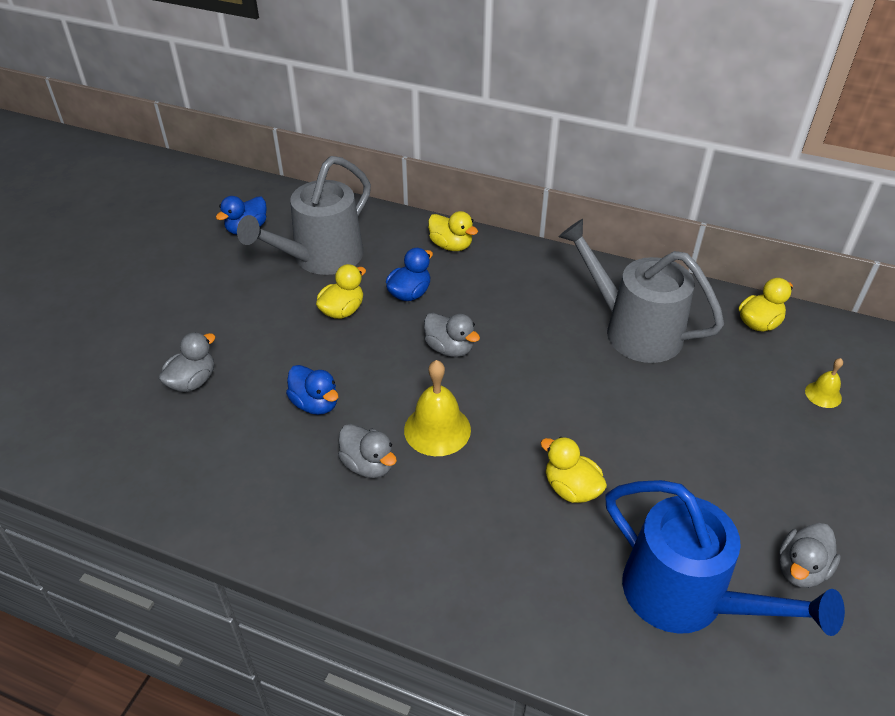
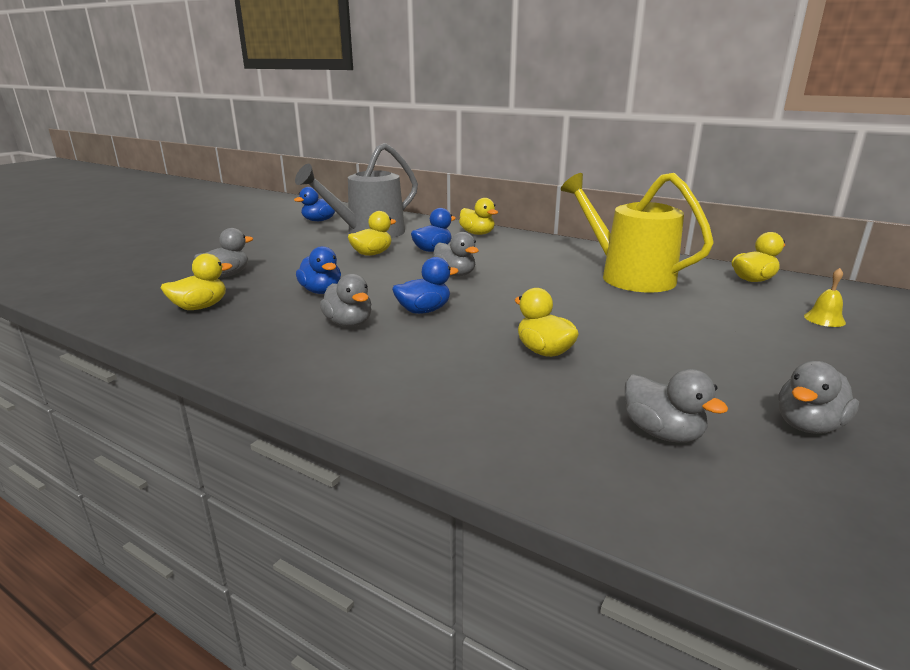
camera: 10 degrees right, 20 degrees down
yellow bell [404,360,471,456] -> blue duck [392,257,459,314]
grey watering can [559,219,724,363] -> yellow watering can [561,173,714,292]
blue watering can [605,480,845,636] -> grey duck [625,369,728,443]
none -> yellow duck [161,254,233,310]

